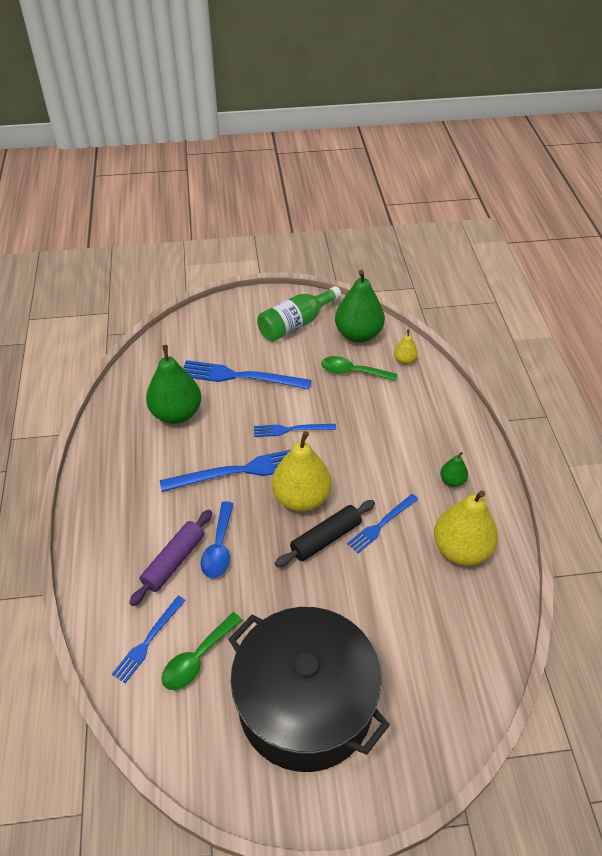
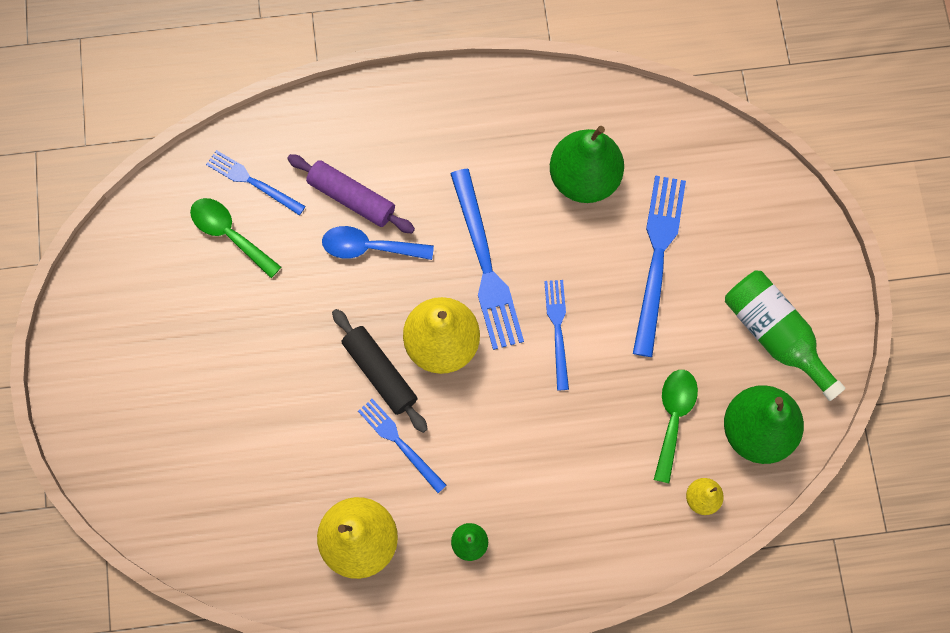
camera: 90 degrees right, 25 degrees up
black pot [228,607,390,772] -> none

